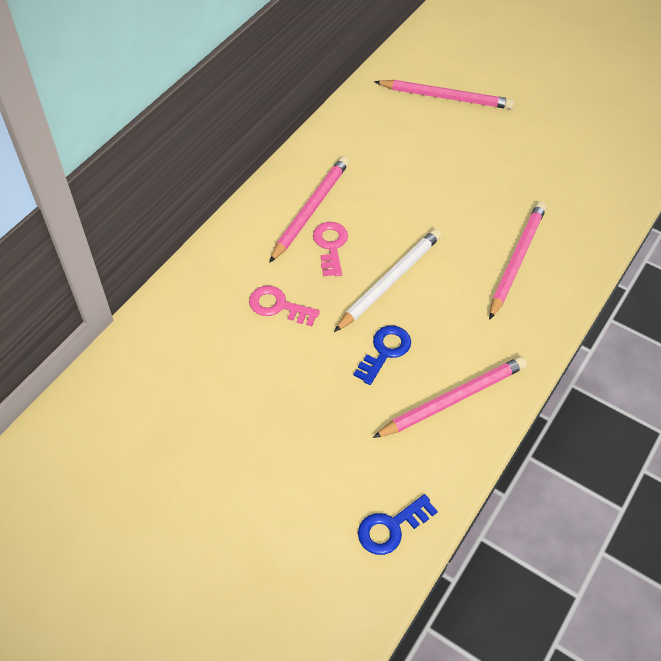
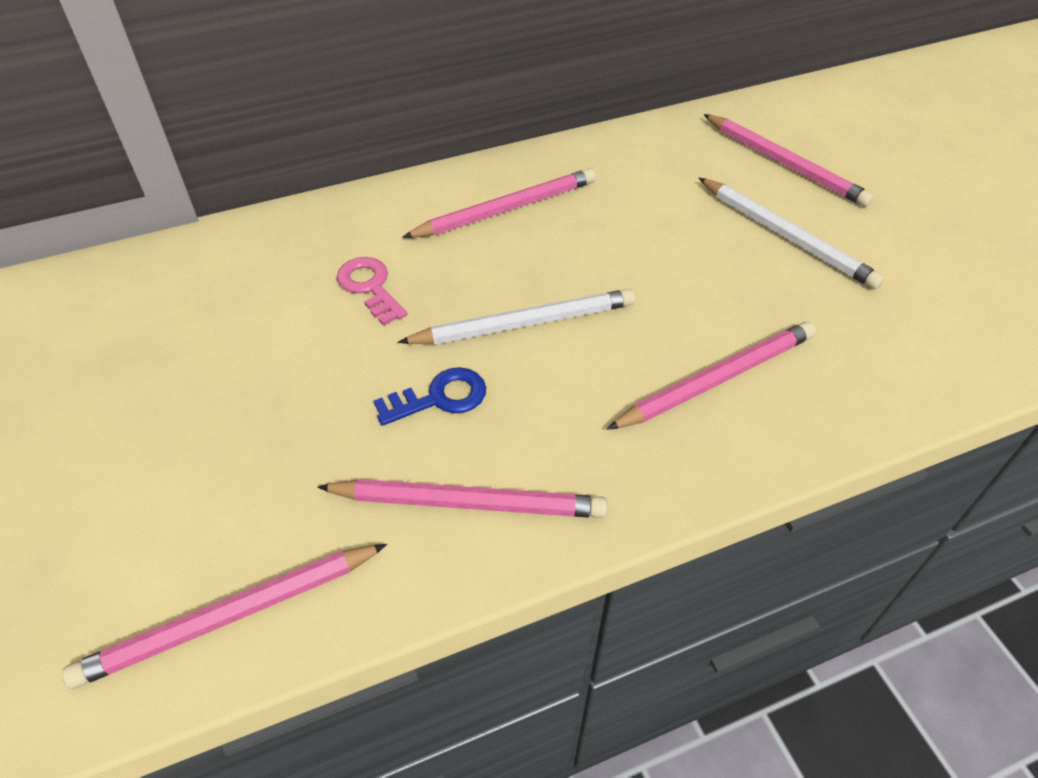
camera: 35 degrees right, 5 degrees down
pink key [313,222,348,276] -> none
blue key [358,494,438,555] -> pink pencil [62,544,387,689]
none -> white pencil [699,178,885,290]

